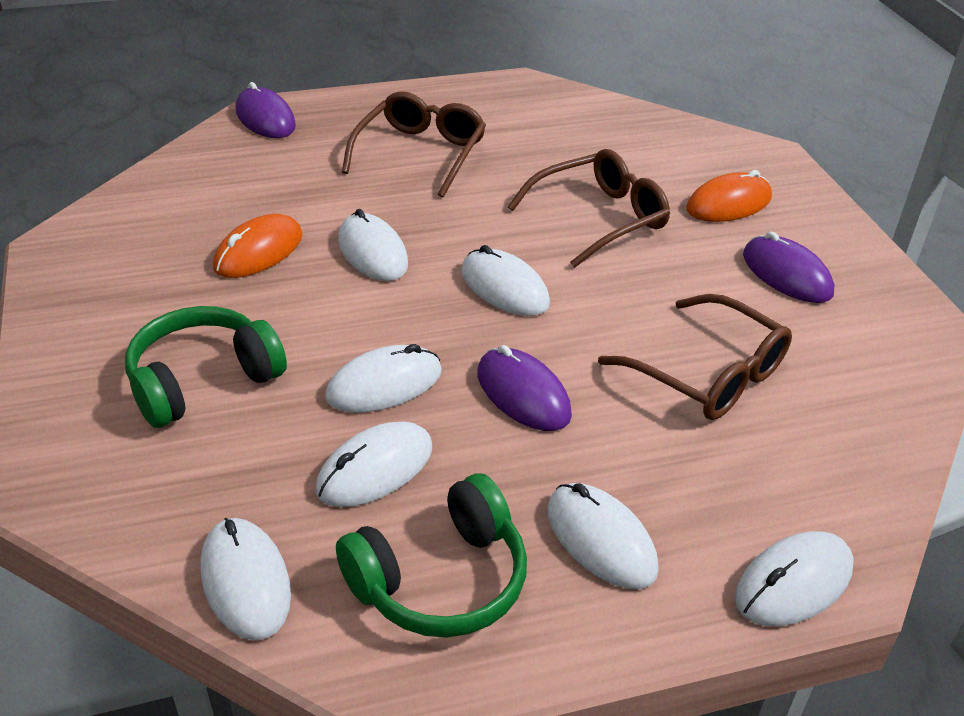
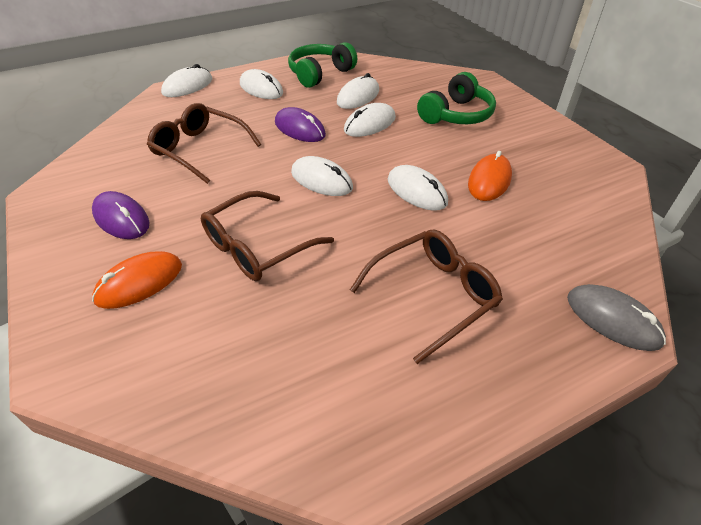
camera: 170 degrees right, 5 degrees up
white mouse [201,518,291,640] -> none
purple mouse [236,82,296,138] -> grey mouse [567,284,666,351]
brown glasses [342,91,486,197] -> brown glasses turned 135 degrees counterclockwise [350,230,503,364]

